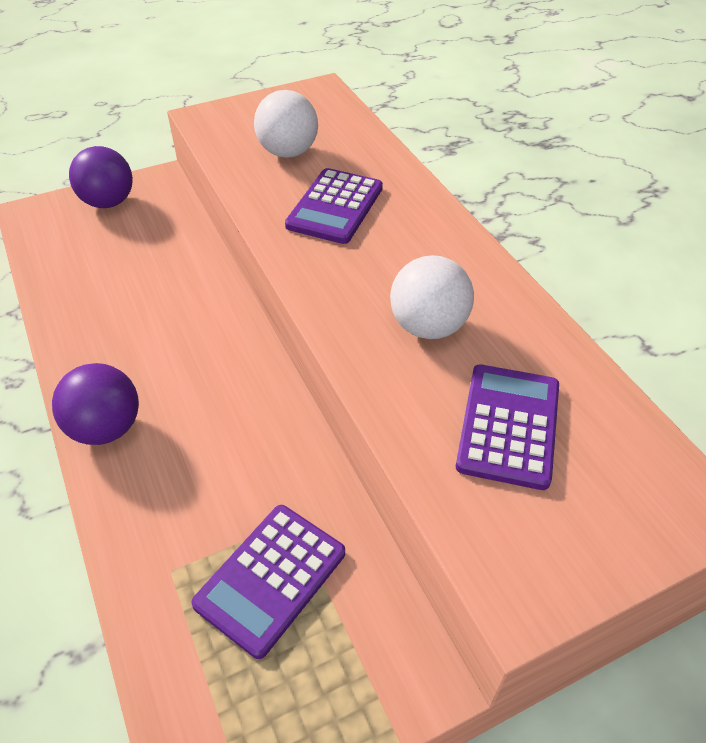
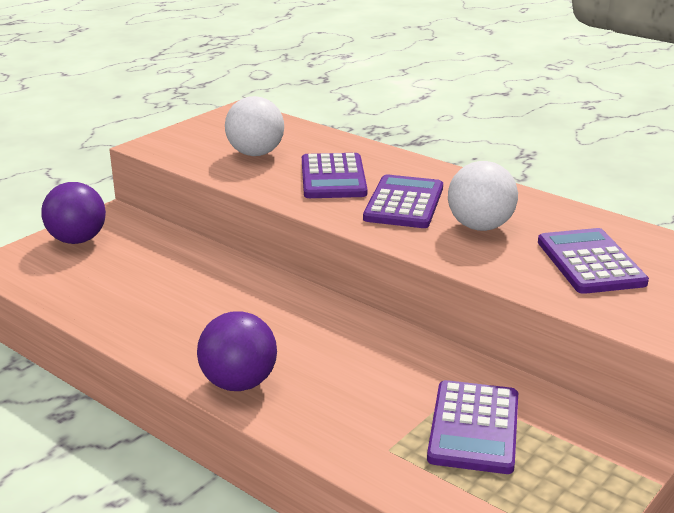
camera: 25 degrees left, 20 degrees down
none -> purple calculator [363,174,443,228]

